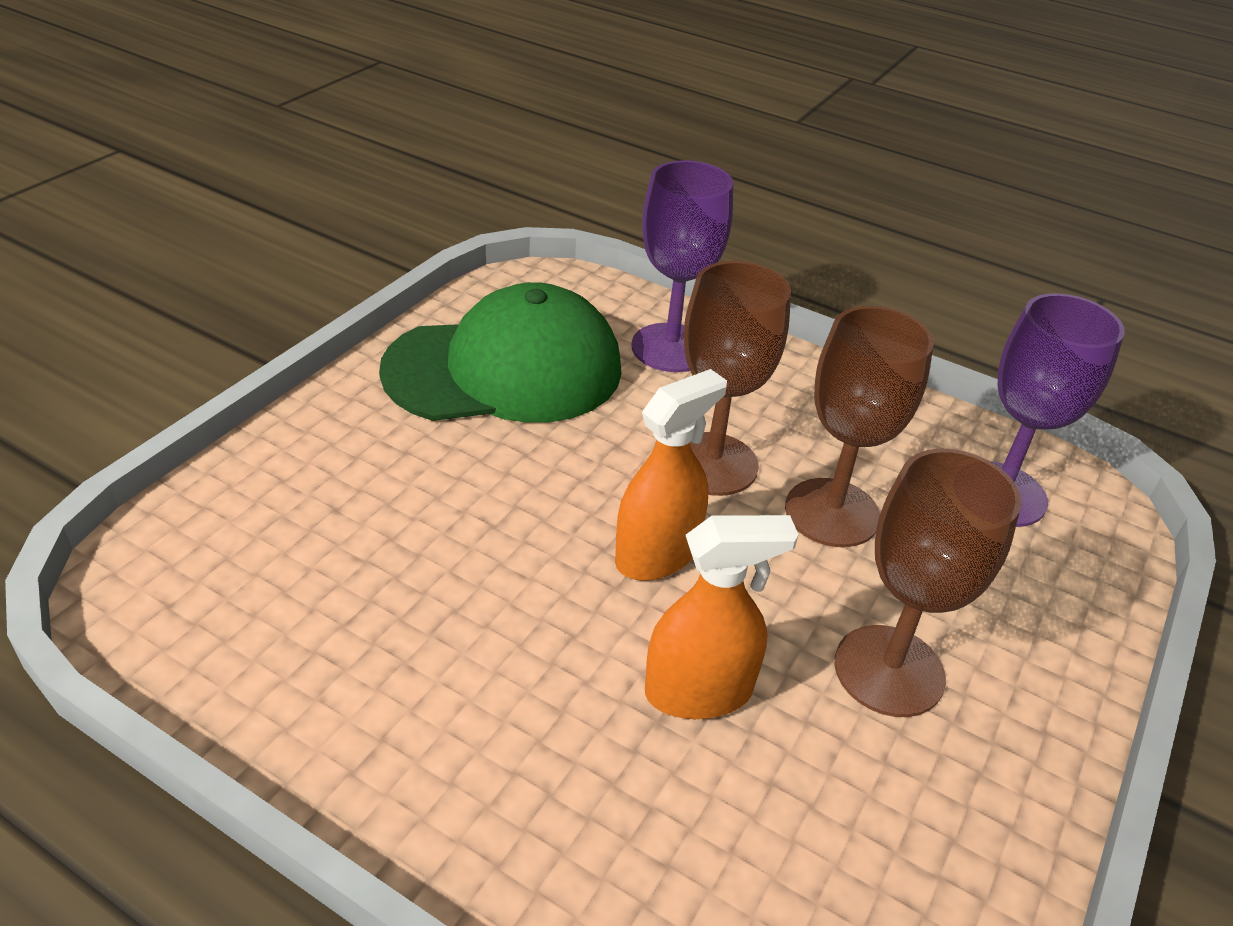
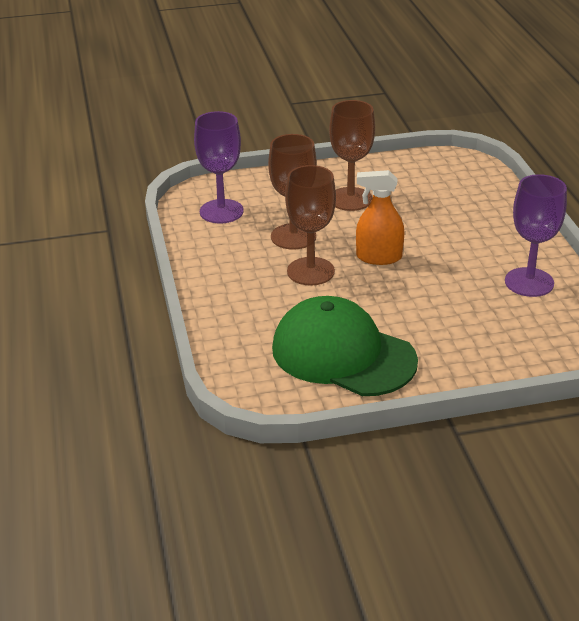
camera: 130 degrees left, 5 degrees down
purple goblet [631,160,733,372] -> purple goblet moved to [505,174,567,297]
orange spray bottle [645,515,799,719] -> none

